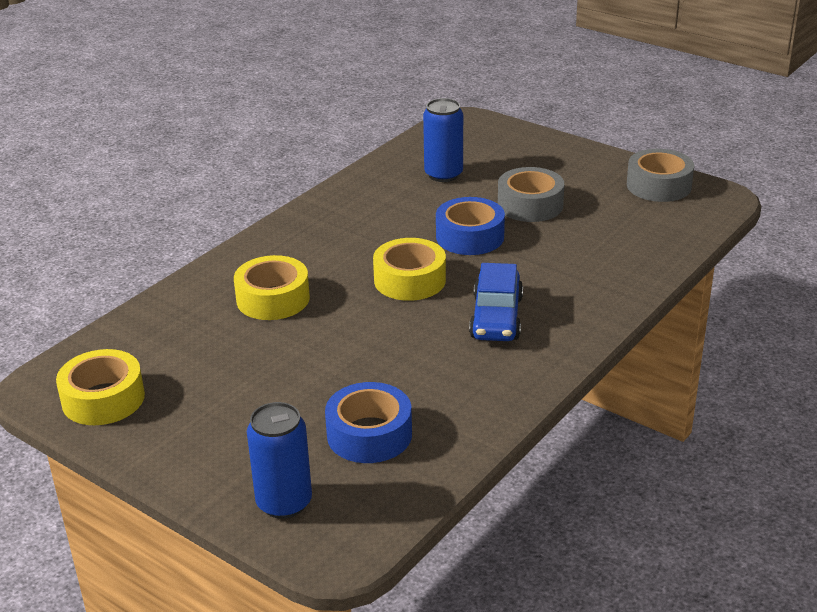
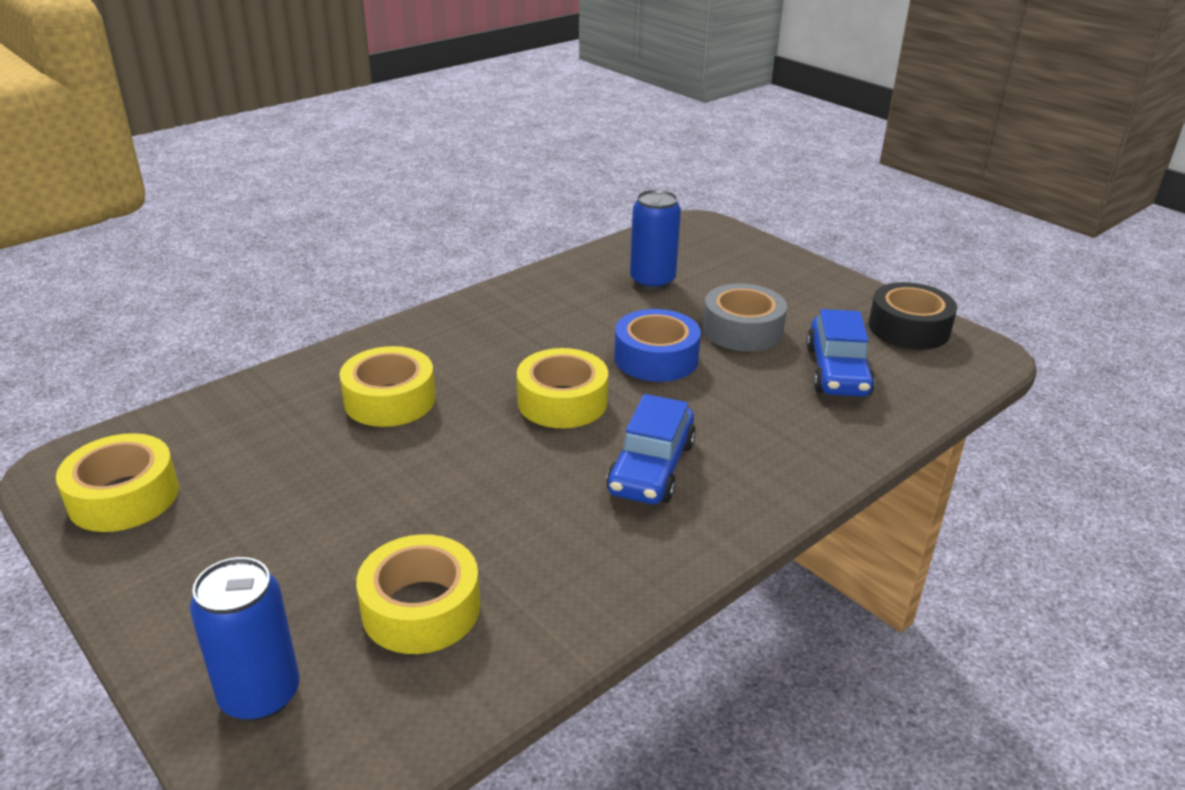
camera: 10 degrees right, 0 degrees up
blue tape [325,382,412,463] -> yellow tape [356,534,480,654]
grey tape [627,149,694,202] -> black tape [869,282,957,350]
none -> blue car [806,309,875,397]

